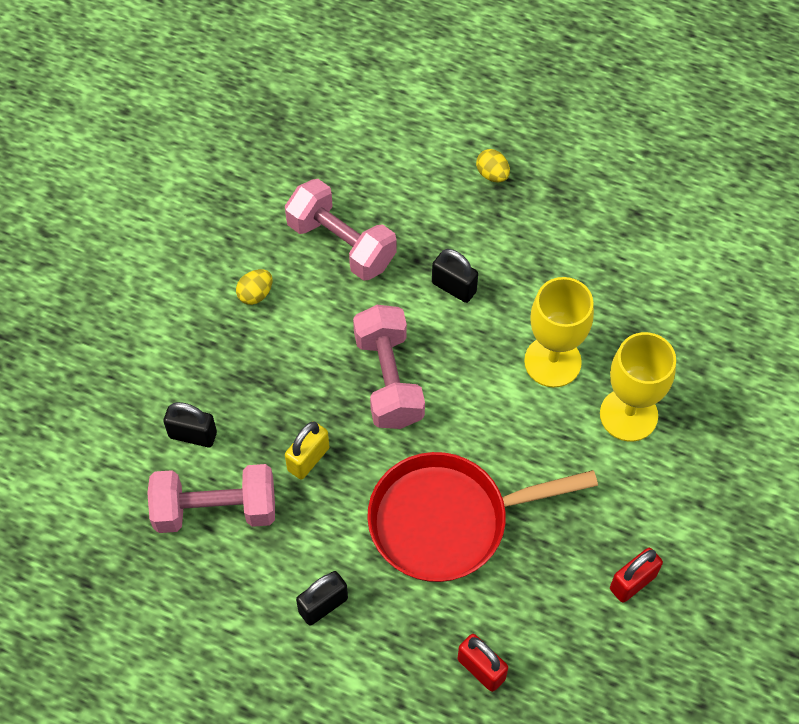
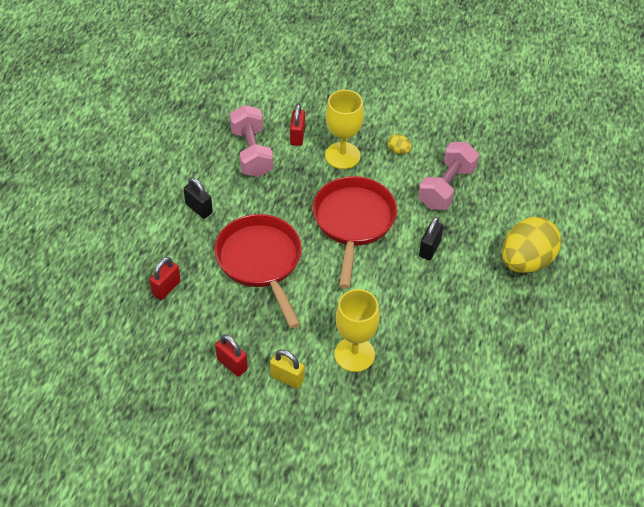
camera: 80 degrees right, 10 degrees down
black padlock [163,402,217,447] -> red padlock [290,104,305,146]
yellow padlock [285,421,329,480] -> yellow padlock moved to [270,350,304,389]
pink dumbbell [353,305,425,429] -> red pan [313,176,397,288]
yellow egg [476,149,510,182] -> yellow egg [502,217,561,273], size x2.46
yellow goblet [524,277,594,388] -> yellow goblet moved to [325,90,364,169]

